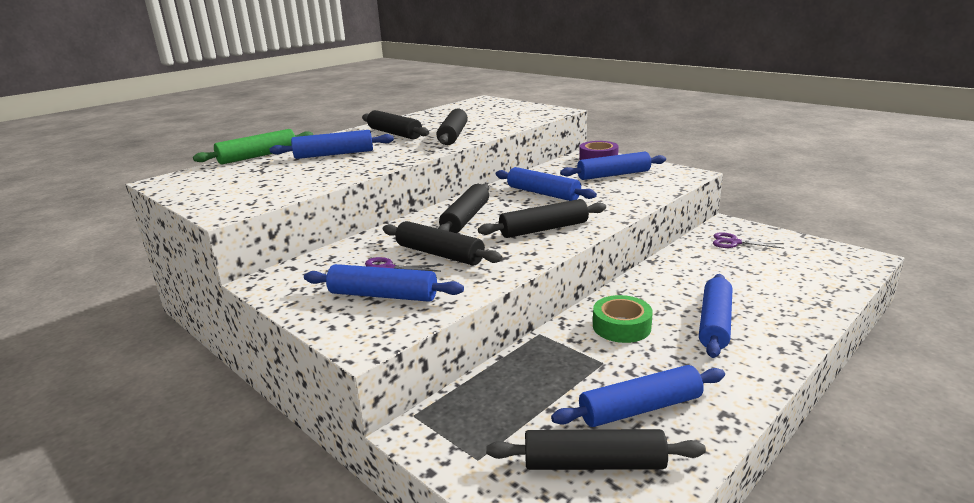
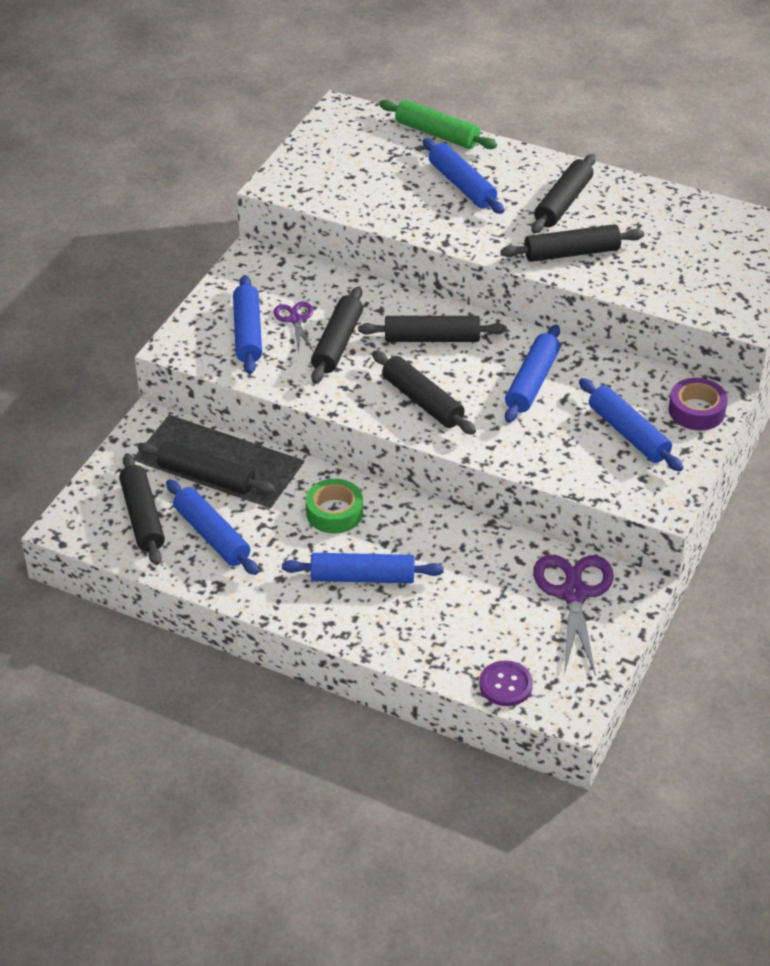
camera: 70 degrees right, 20 degrees up
purple scissors [713,232,784,248] -> purple scissors [533,555,614,676], size x1.81
none -> black rolling pin [138,442,276,494]
none -> purple button [479,661,533,706]

